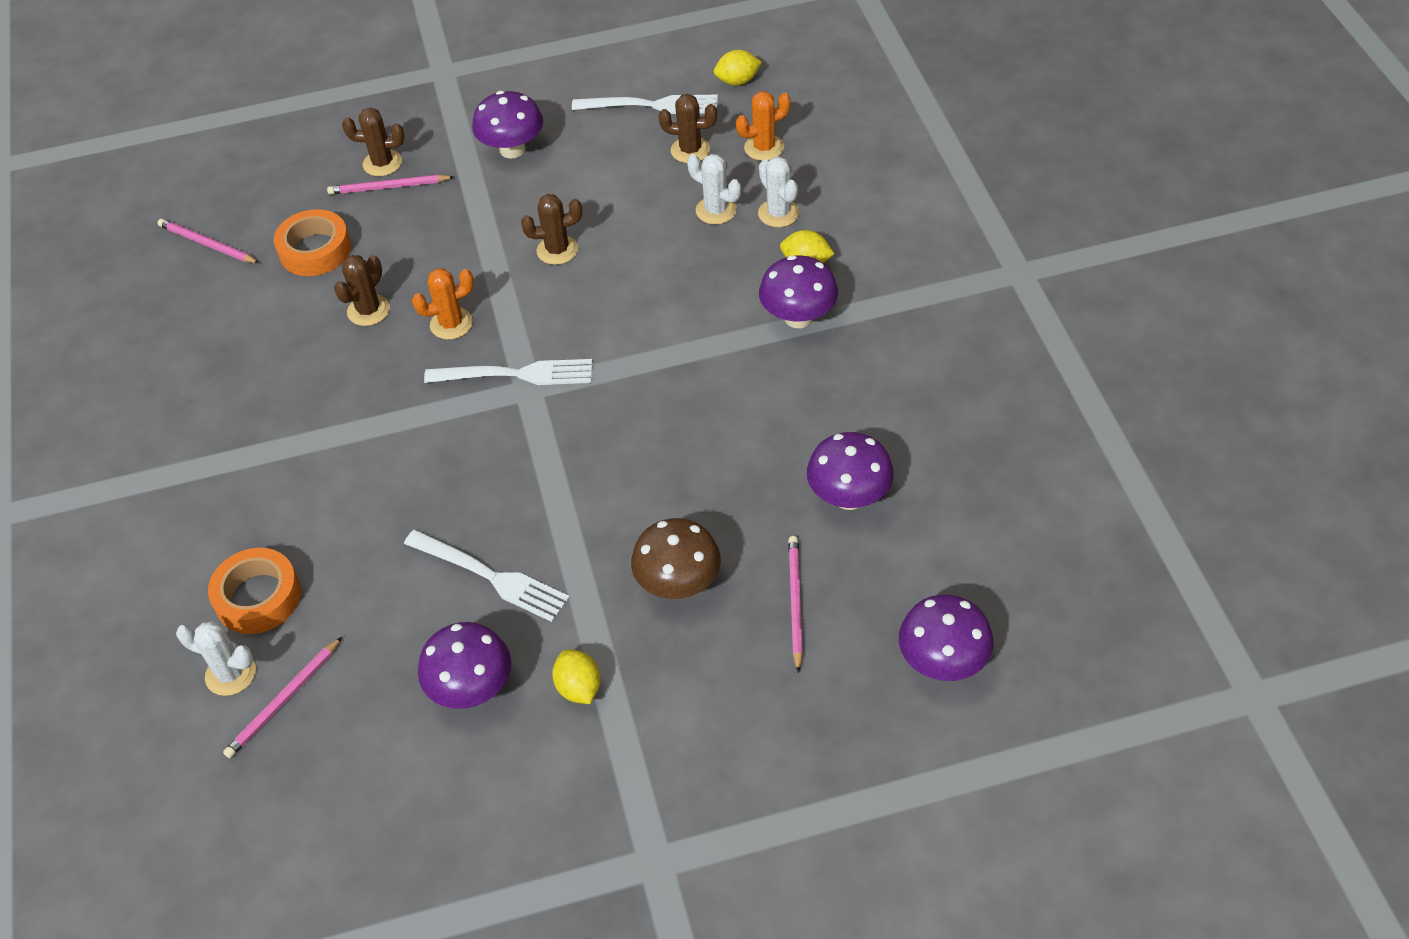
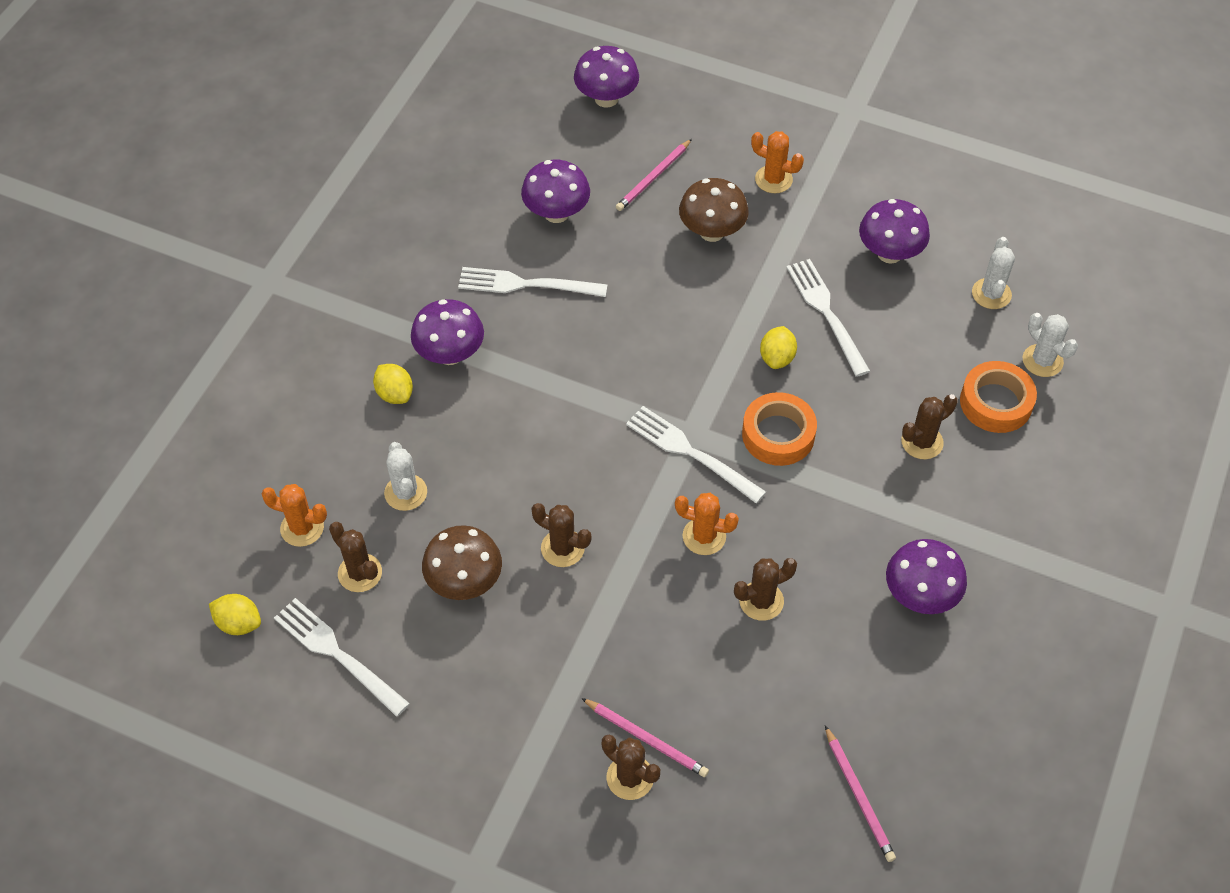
camera: 145 degrees left, 5 degrees up
pink pencil [223,637,342,758] -> none
orange tape [274,209,351,276] -> orange tape moved to [742,392,817,466]
purple mushroom [472,91,543,159] -> purple mushroom moved to [886,539,967,614]
yellow lemon [552,649,601,704] -> yellow lemon moved to [760,326,797,369]
white cactus [758,157,800,228] -> white cactus moved to [972,237,1015,309]
none -> brown mushroom [422,525,502,600]
none -> white fork [458,267,608,297]
none -> orange cactus [751,131,804,193]
none -> brown cactus [901,394,958,459]

